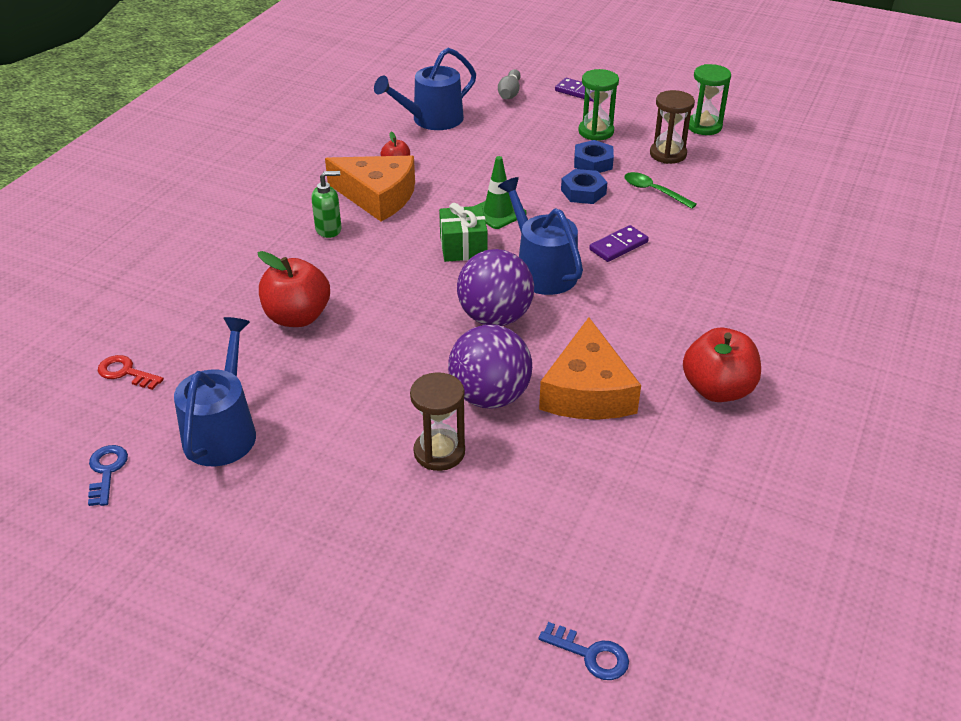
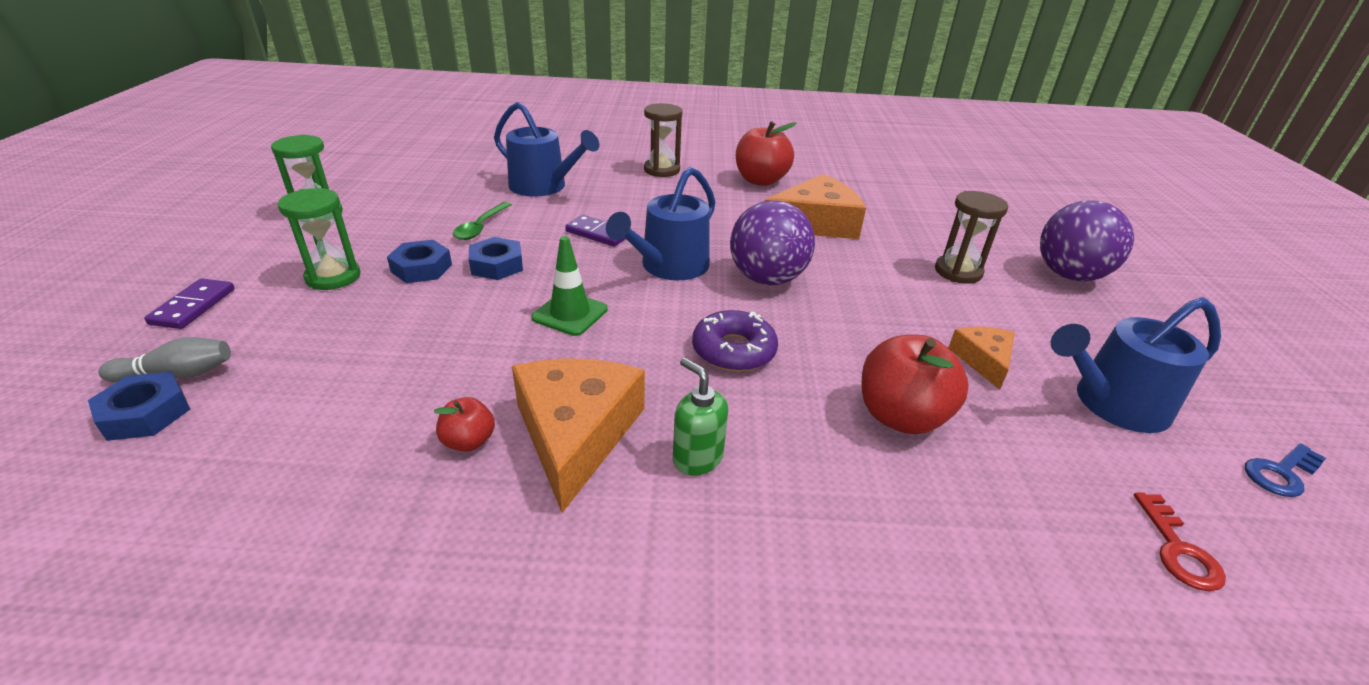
camera: 115 degrees left, 5 degrees down
blue watering can [374,48,476,130] -> blue watering can moved to [494,102,599,197]
green gift [439,203,488,262] -> none
purple ball [448,325,532,409] -> purple ball moved to [1040,200,1134,281]
blue key [539,622,629,680] -> none
brown hourglass [650,90,695,164] -> brown hourglass moved to [644,103,682,177]
none -> blue nut [88,372,190,441]
none -> purple donut [692,310,778,372]
none -> orange cheese [948,326,1015,390]

